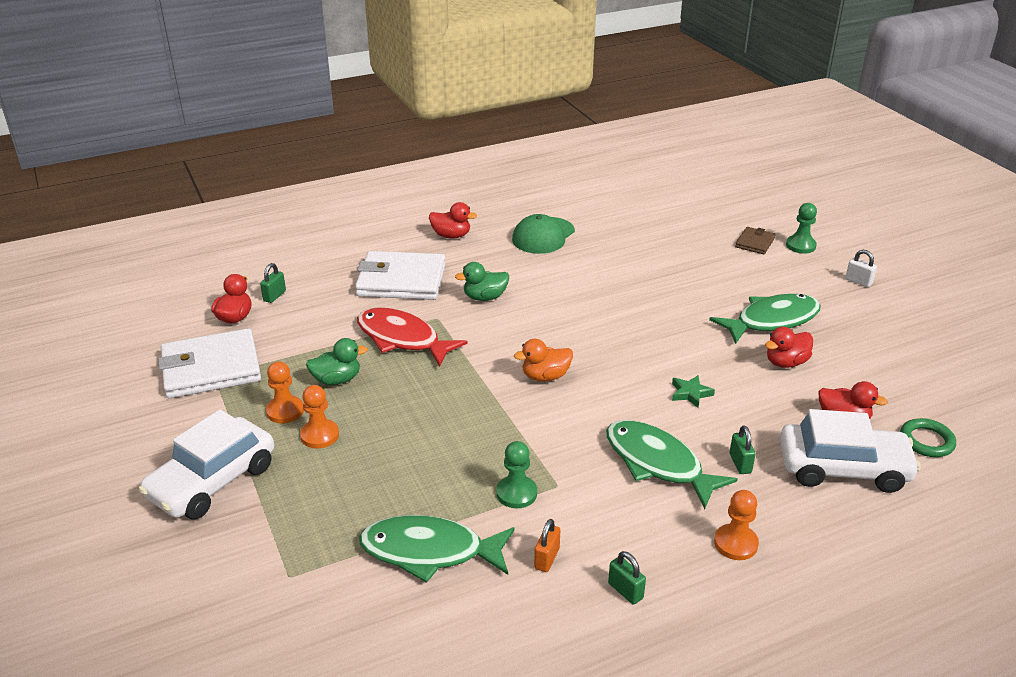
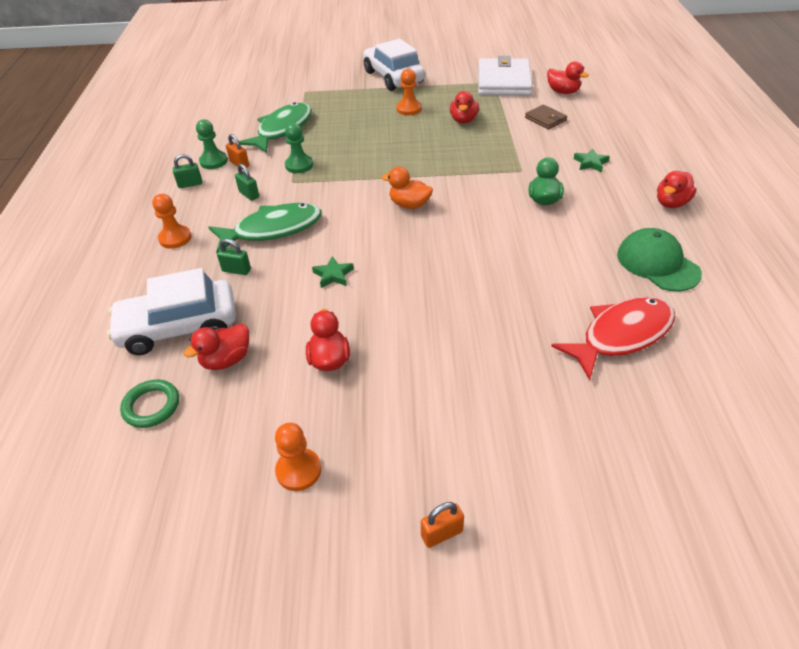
camera: 115 degrees right, 10 degrees up
green padlock [260,263,286,303] -> green padlock moved to [235,164,259,201]
orange pawn [266,361,304,423] -> orange pawn moved to [275,423,321,491]
green duck [306,338,368,385] -> red duck [450,91,479,124]
white wallet [355,251,446,300] -> green star [574,148,610,172]
red fish [357,307,468,367] -> red fish moved to [551,296,675,380]
orange duck [514,339,573,381] -> orange duck turned 75 degrees counterclockwise [381,167,433,209]
green fish [709,294,821,344] -> none
brown wallet [735,227,776,254] -> brown wallet moved to [525,105,567,129]
white car [780,409,921,493] -> white car turned 45 degrees clockwise [107,268,236,355]
green pawn [786,203,817,254] -> green pawn moved to [196,119,228,169]
white padlock [845,250,877,287] -> orange padlock [421,502,464,548]

